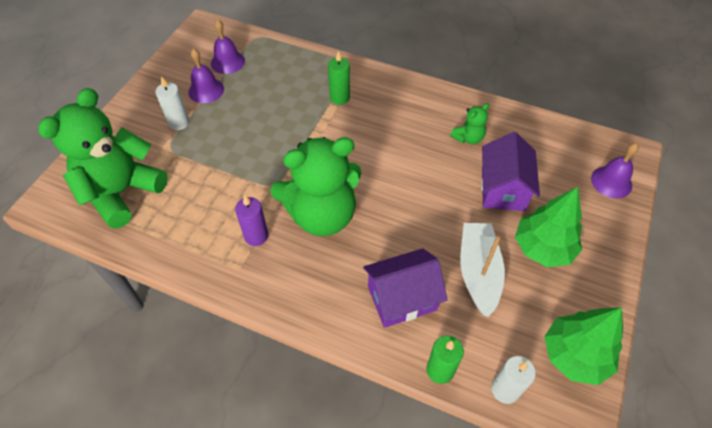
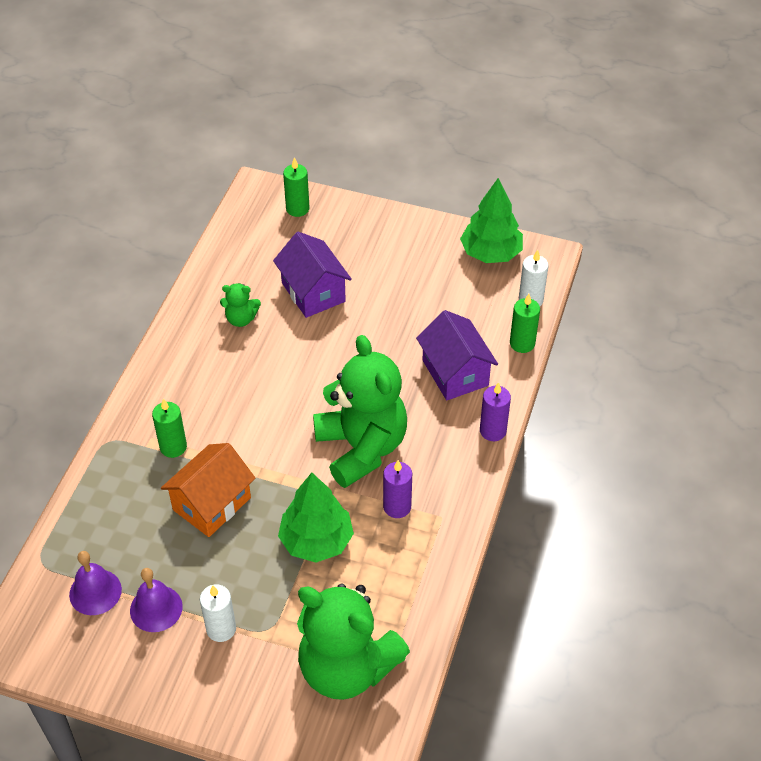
camera: 95 degrees left, 5 degrees down
green teddy bear [450,103,489,144] -> green teddy bear turned 135 degrees clockwise [220,283,261,327]
white boat [460,223,505,317] -> none
purple house [481,132,540,211] -> purple house turned 60 degrees clockwise [273,232,352,318]
green tree [515,187,582,267] -> green tree moved to [278,472,354,563]
purple bell [591,143,639,199] -> green candle [283,158,310,217]
none -> orange house [161,443,256,537]
none -> purple candle [480,382,511,441]

